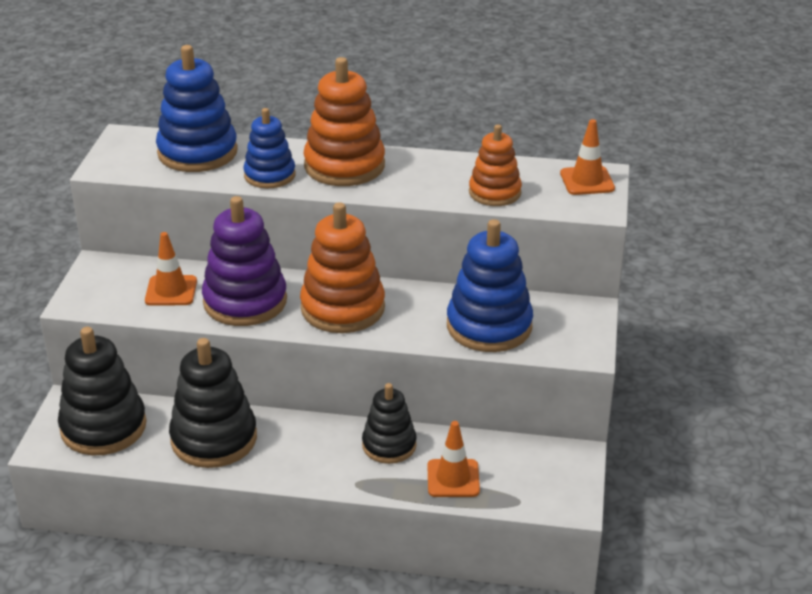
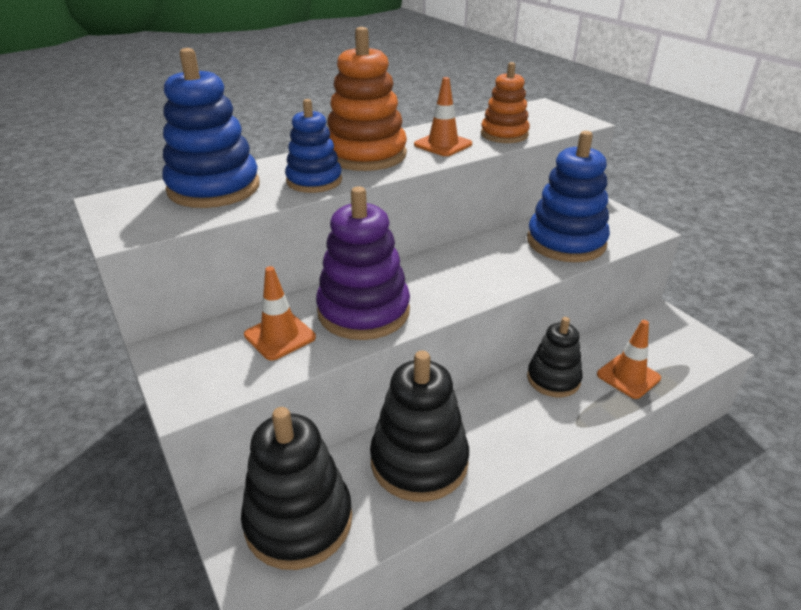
camera: 40 degrees left, 0 degrees up
orange stacking toy [300,202,385,333] -> none
orange traffic cone [560,119,615,195] -> orange traffic cone moved to [414,77,472,156]

